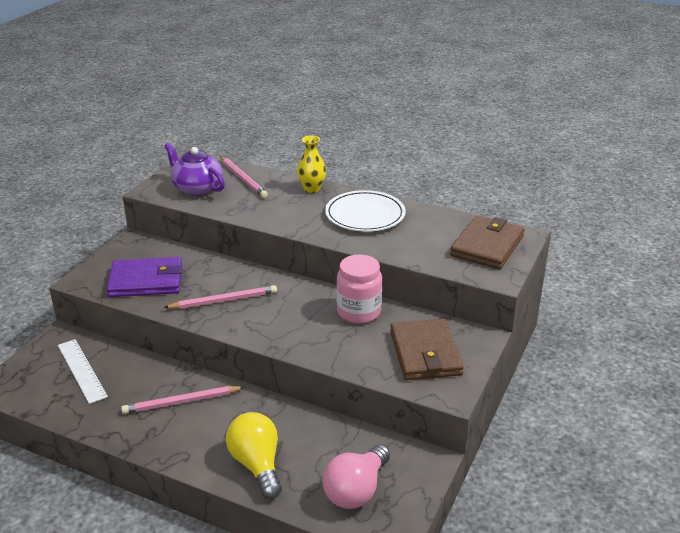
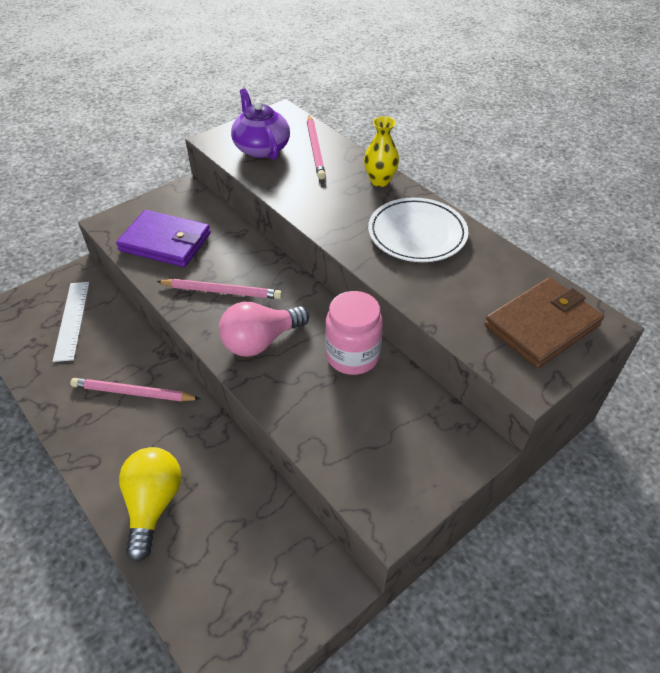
camera: 25 degrees right, 15 degrees up
pink light bulb [323,444,390,509] -> pink light bulb moved to [219,301,309,357]
brown wallet [390,319,464,380] -> none

